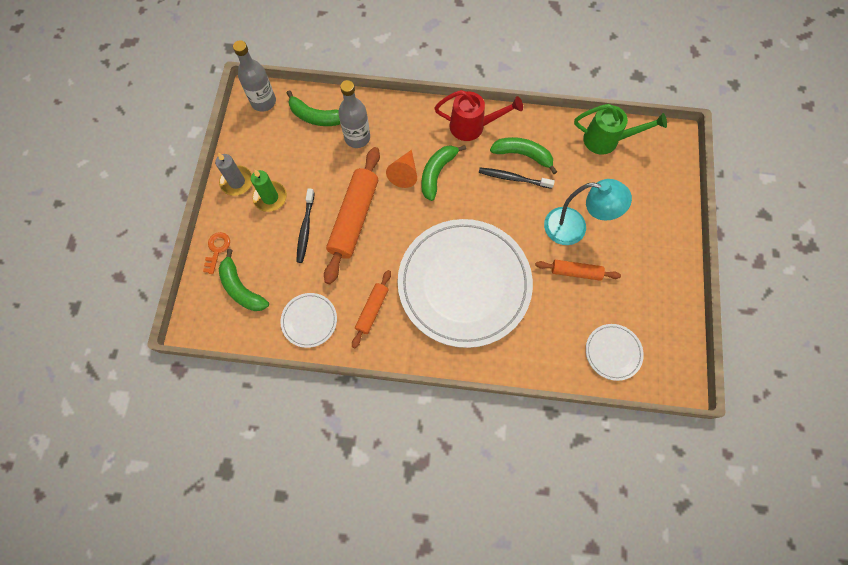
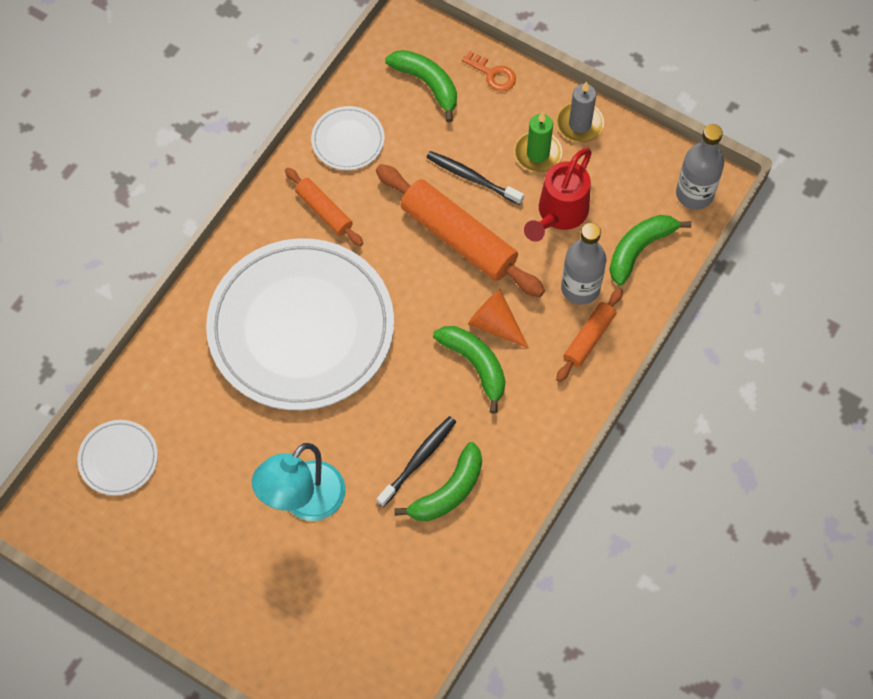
camera: 115 degrees right, 5 degrees down
green banana [219,249,269,311] -> green banana turned 60 degrees clockwise [385,50,457,122]
red watering can [434,90,523,141] -> red watering can moved to [524,148,592,242]
orange rolling pin [535,260,621,281] -> orange rolling pin moved to [556,288,623,382]
green watering can [574,104,667,155] -> none

